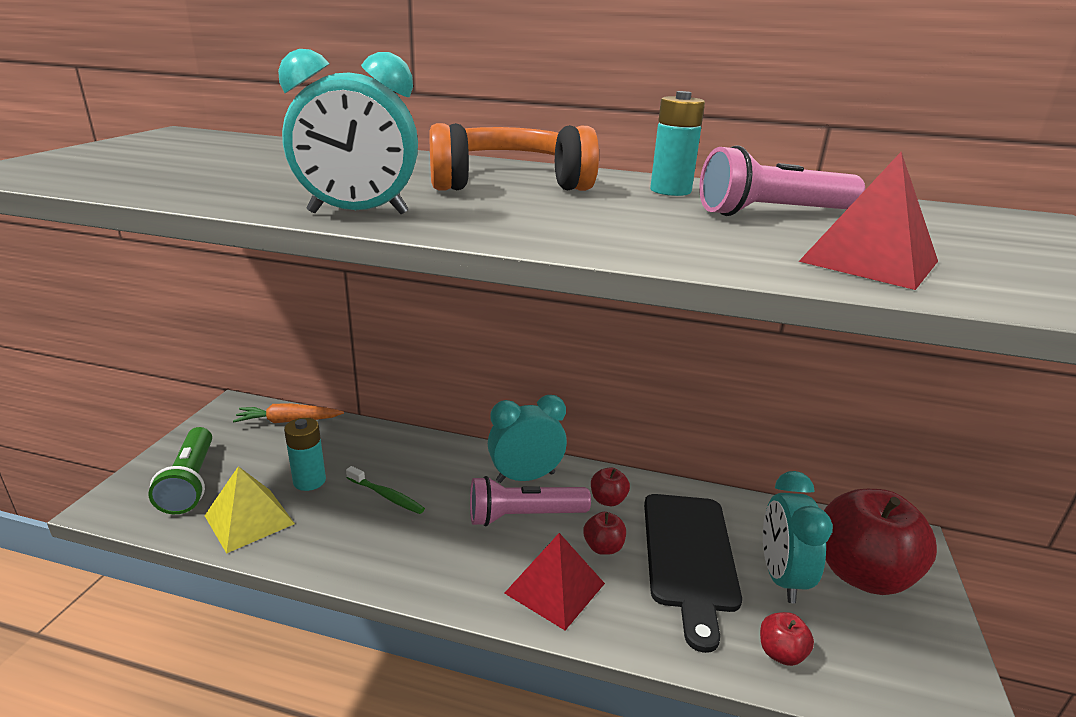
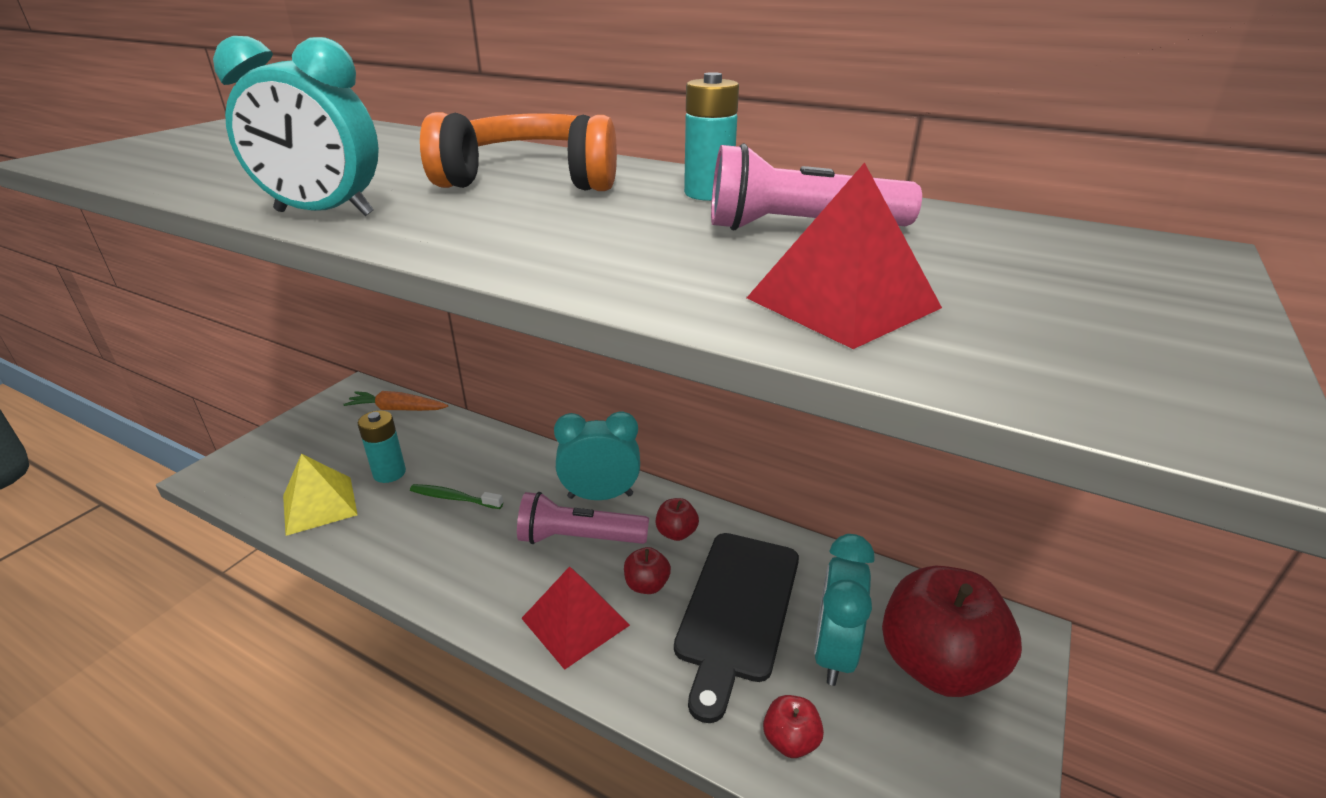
camera: 15 degrees right, 5 degrees up
green flashlight [148,427,212,514] -> none
green toothbrush [346,466,425,514] -> green toothbrush turned 150 degrees clockwise [410,484,503,509]

